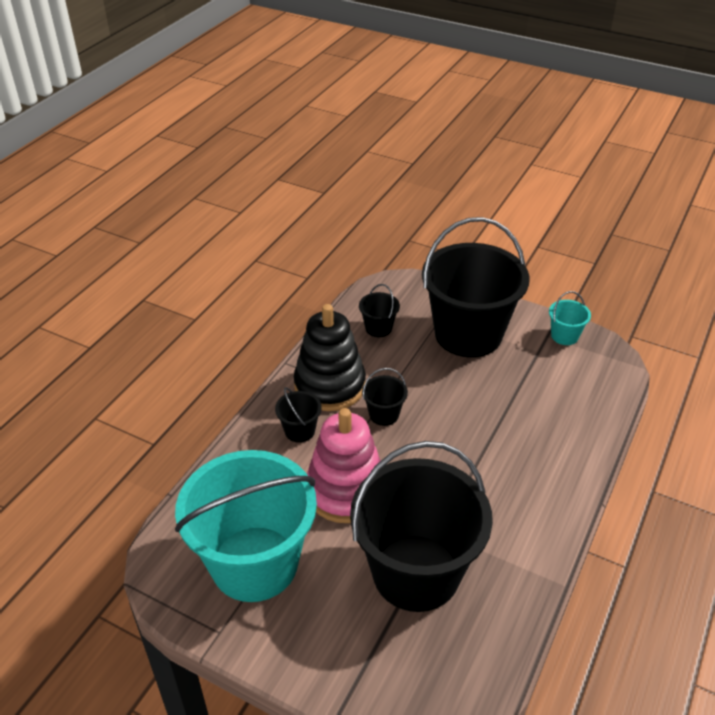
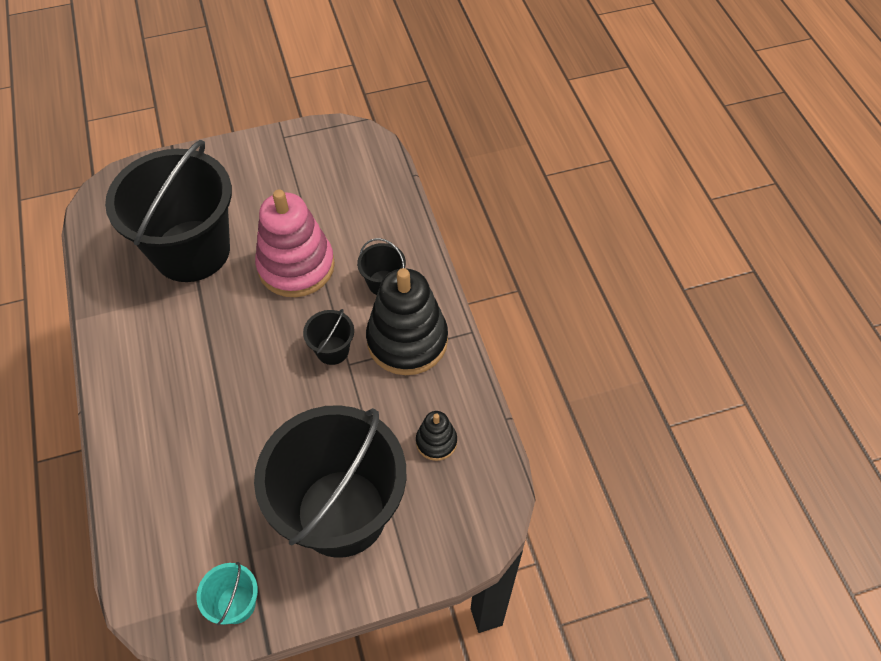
camera: 135 degrees right, 15 degrees up
turquoise bucket [175,450,317,602] -> none
black bucket [359,284,400,337] -> black stacking toy [416,411,457,461]

